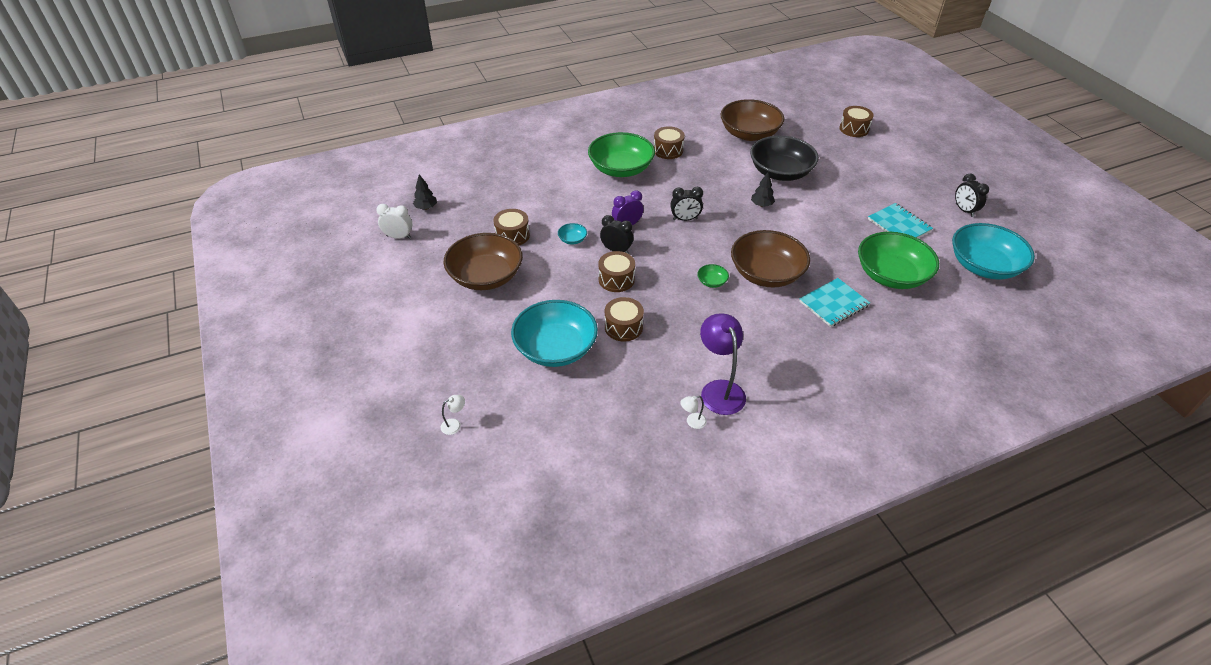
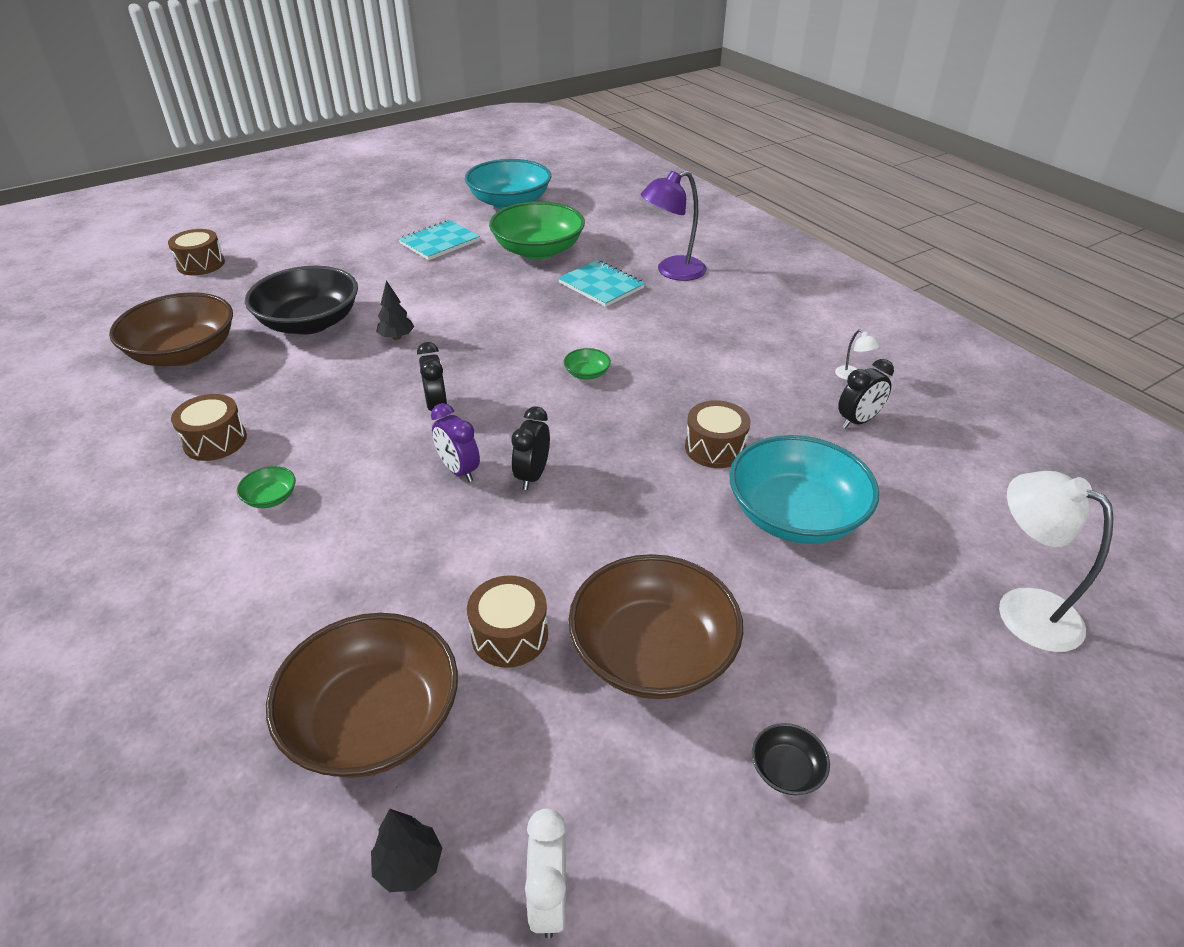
camera: 100 degrees left, 5 degrees down
white lamp [441,395,465,435] -> white lamp [999,471,1114,652], size x2.31
turquoise bowl [558,223,587,245] -> none
green bowl [588,132,655,177] -> green bowl [237,466,296,508], size x0.40
brown drum [598,251,635,292] -> none
purple lamp [700,314,746,415] -> purple lamp moved to [641,171,707,281]
brown bowl [731,230,810,287] -> brown bowl moved to [266,613,458,778]
black clock [955,174,989,217] -> black clock moved to [838,359,894,428]
none -> black bowl [752,723,830,795]

